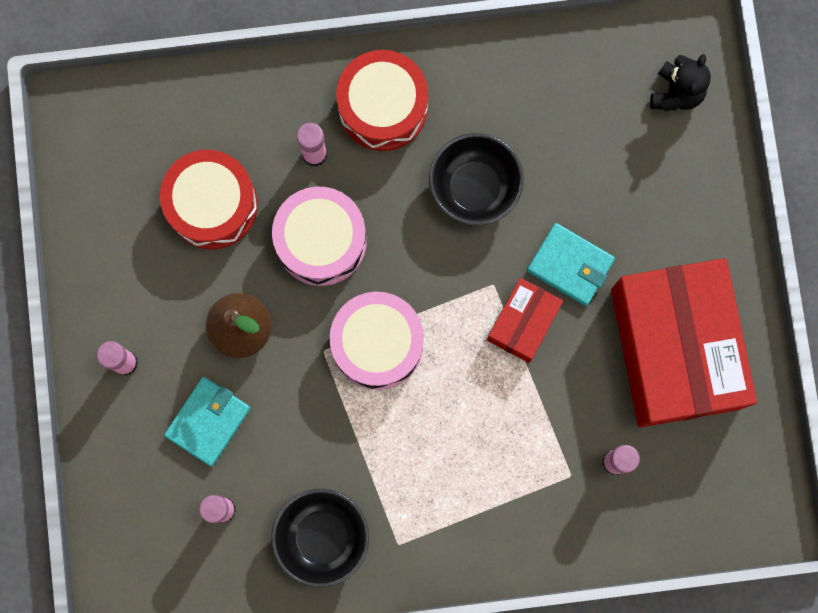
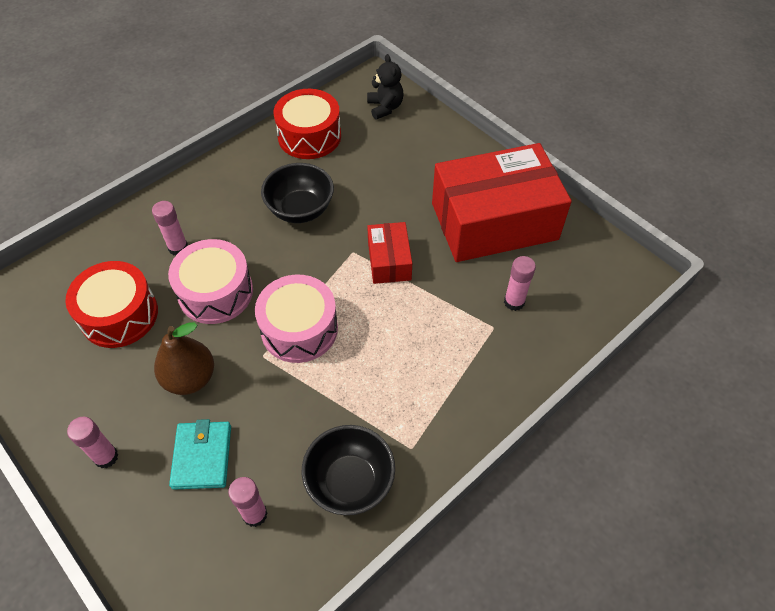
camera: 35 degrees left, 25 degrees down
red drum [336,50,428,151] -> red drum moved to [274,89,341,159]
turquoise wallet [527,223,615,306] -> none
red box [611,258,757,428] -> red box turned 60 degrees counterclockwise [432,143,572,262]

